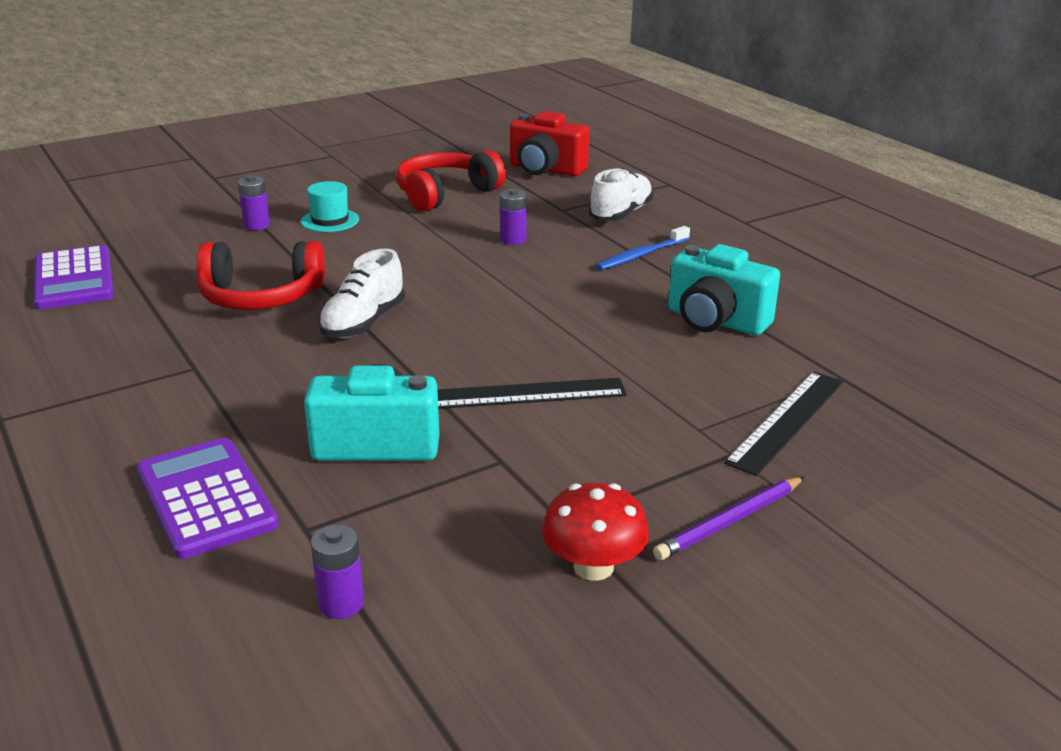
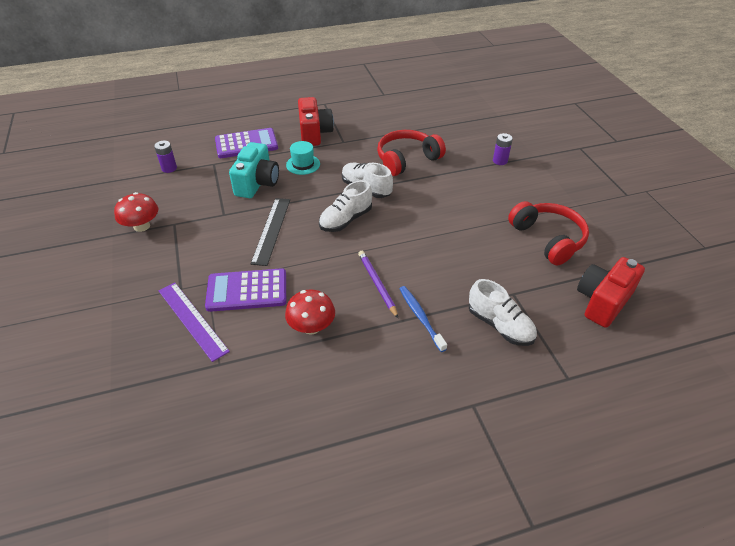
camera: 105 degrees right, 15 degrees up
purple calculator [34,245,114,310] -> purple calculator moved to [205,268,286,312]
red headphones [197,241,325,310] -> red headphones turned 45 degrees clockwise [377,130,446,176]
turquoise hat [301,181,359,232] -> turquoise hat moved to [286,141,320,175]
purple battery [500,188,527,245] -> none
purple pencil [653,477,805,560] -> purple pencil moved to [358,251,398,318]
turquoise camera [668,244,780,335] -> red mushroom [285,290,335,334]
black ruler [724,372,843,476] -> purple ruler [159,282,230,362]
none -> red camera [298,97,334,146]
none -> white shoe [319,180,372,232]

